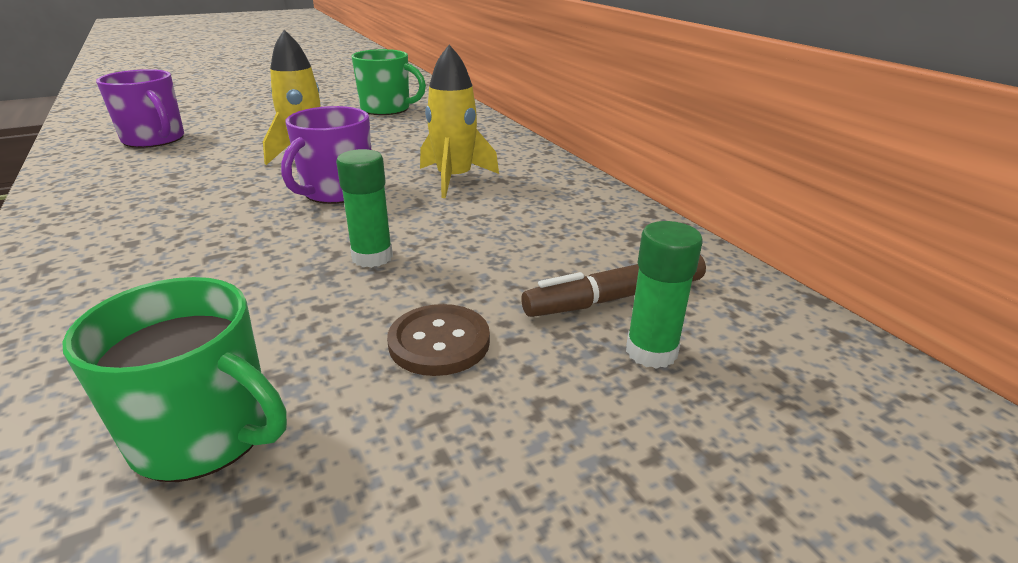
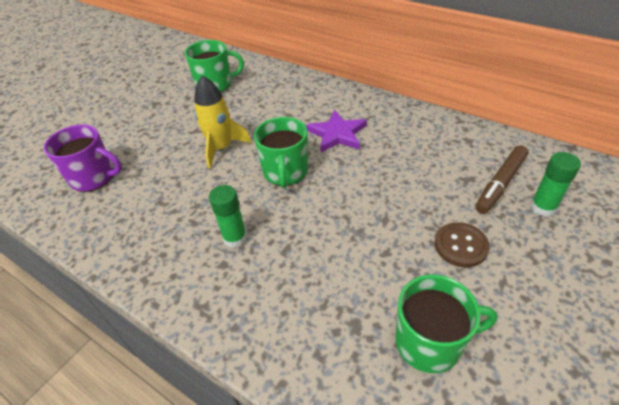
camera: 25 degrees left, 15 degrees up
purple mug [281,106,371,204] -> green mug [254,117,308,189]
green glue stick [336,149,393,268] -> green glue stick moved to [209,185,247,248]
yellow rocket [420,45,499,198] -> purple star [306,110,367,152]

